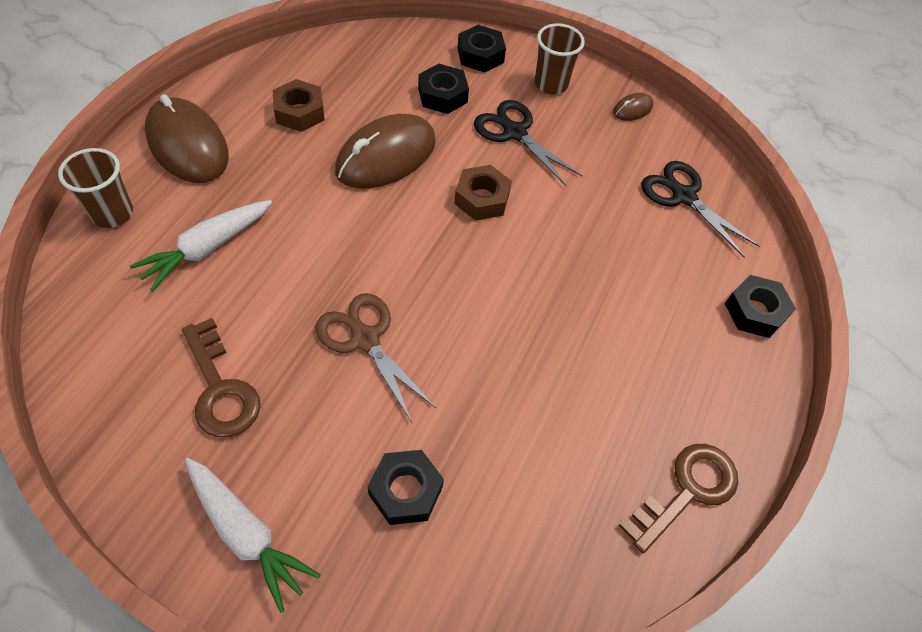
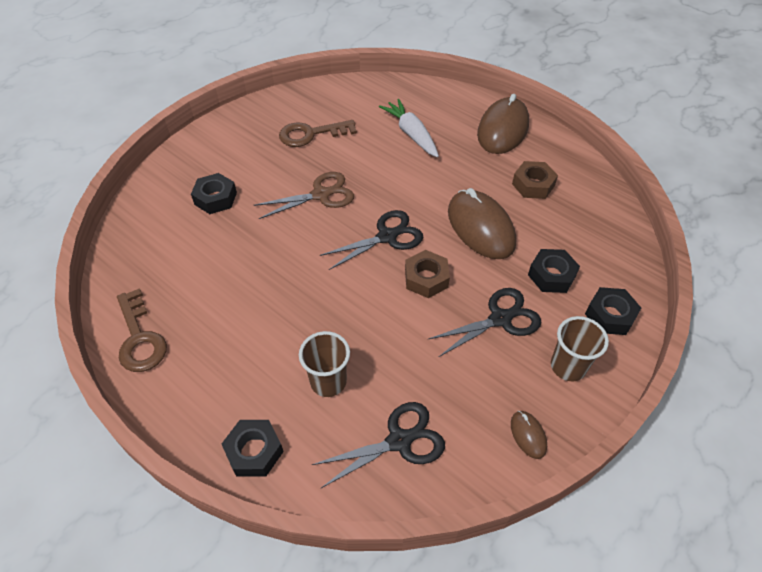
camera: 110 degrees right, 5 degrees down
brown cup [58,148,133,228] -> brown cup moved to [299,331,350,397]
brown mouse [145,94,229,183] -> brown mouse turned 45 degrees counterclockwise [477,94,529,154]
white carrot [185,458,321,613] -> none
none -> black scissors [320,210,423,270]

